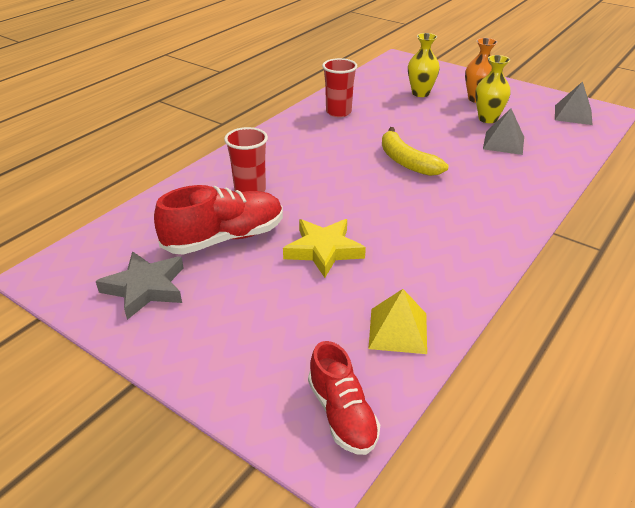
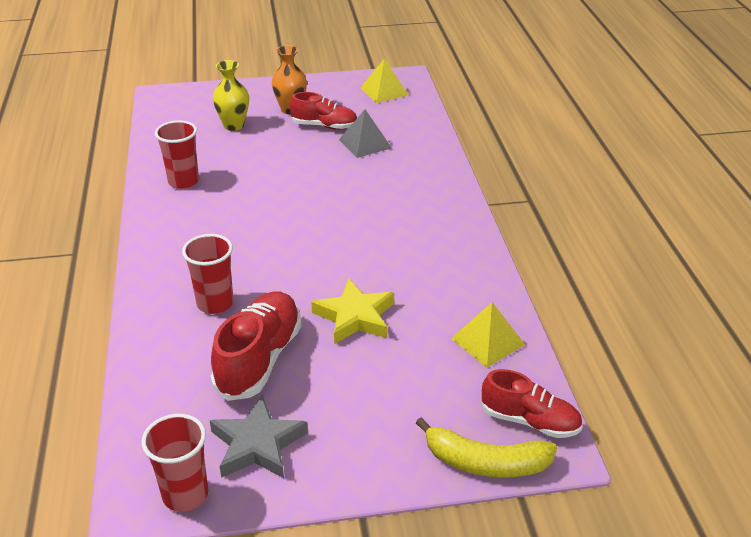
camera: 45 degrees left, 0 degrees up
yellow banana [382,127,449,176] -> yellow banana moved to [416,417,557,478]
yellow vase [475,55,511,123] -> red shoe [290,92,357,130]
grey pyramid [555,81,593,125] -> yellow pyramid [360,58,408,103]
none -> red cup [141,414,208,512]

